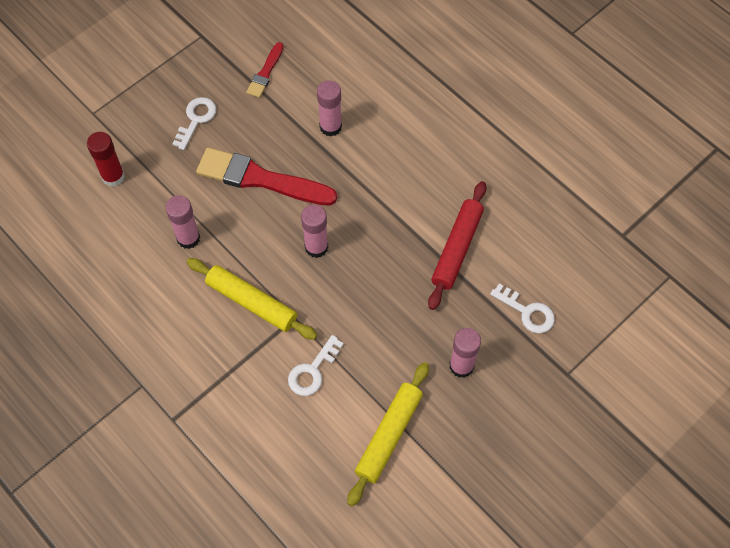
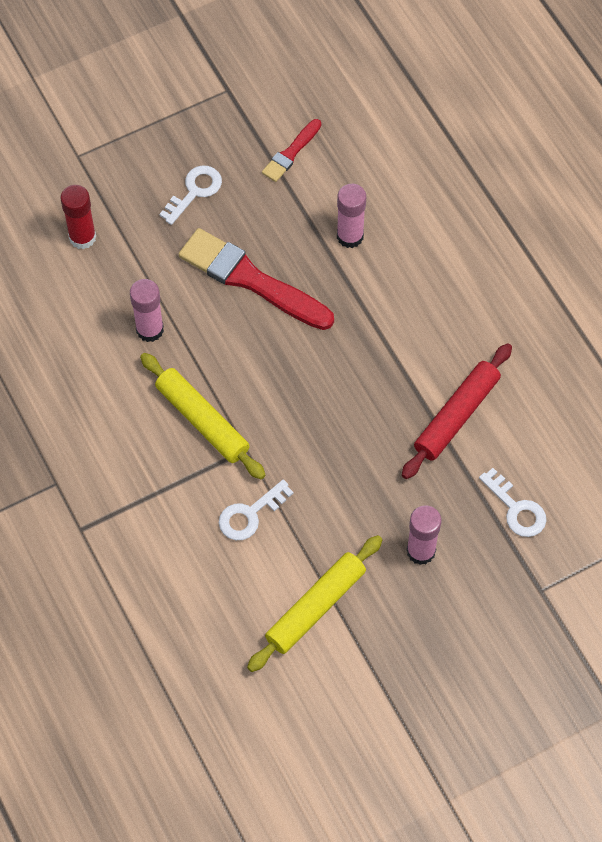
camera: 15 degrees right, 0 degrees up
pink glue stick [301,205,328,258] -> none

